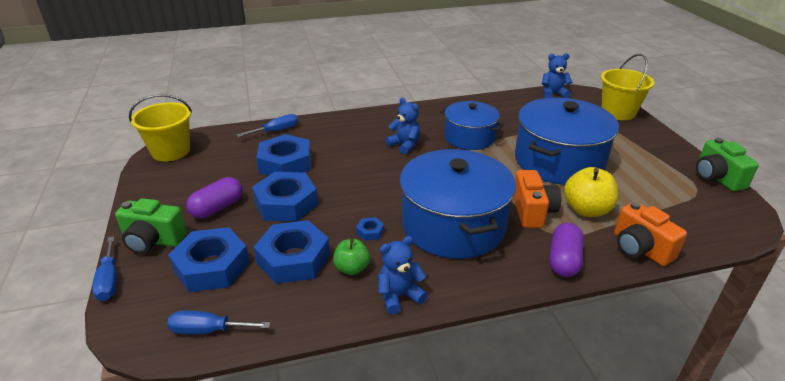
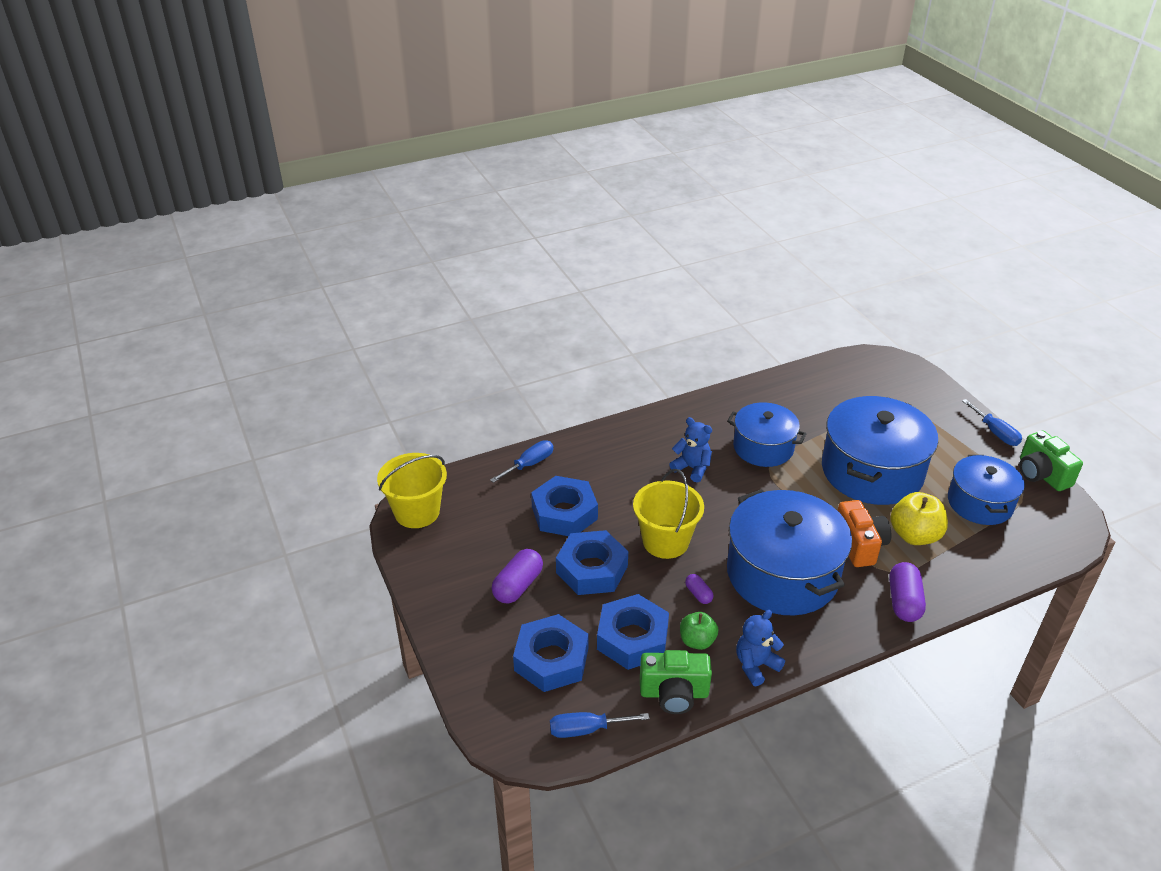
camera: 10 degrees left, 5 degrees up
blue screwdriver [92,236,117,301] -> blue screwdriver moved to [962,399,1022,446]
green camera [115,198,187,254] -> green camera moved to [640,650,712,714]
blue nut [356,217,384,241] -> purple capsule [685,574,714,604]
blue teddy bear [542,53,572,98] -> none
yellow bucket [601,54,654,120] -> yellow bucket moved to [633,469,704,559]
orange camera [614,201,687,266] -> none
none -> blue pot [948,455,1025,525]

